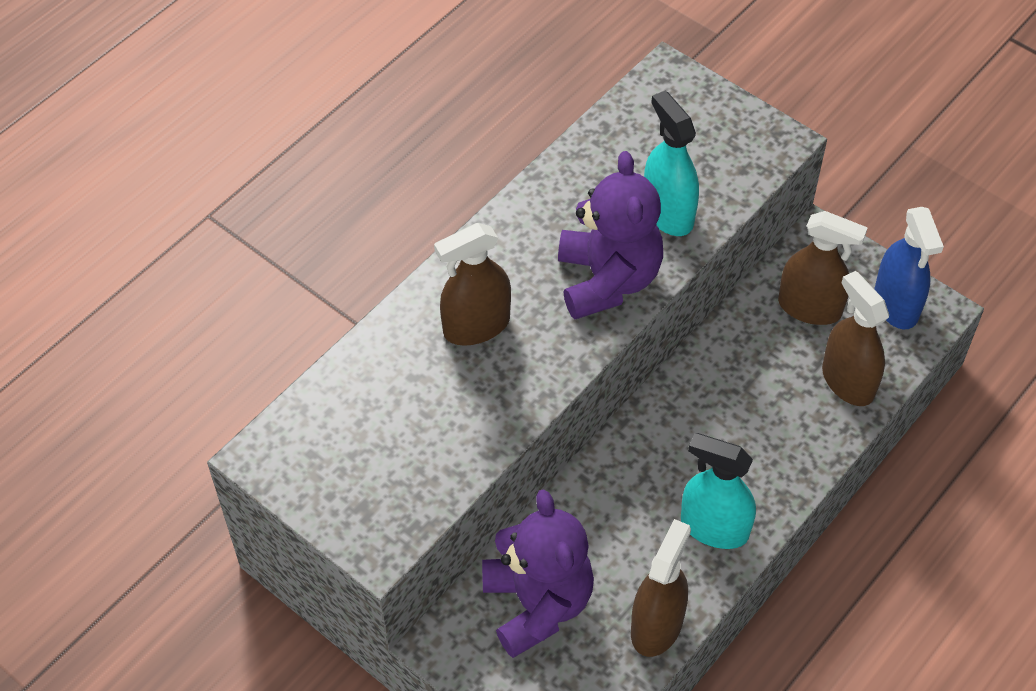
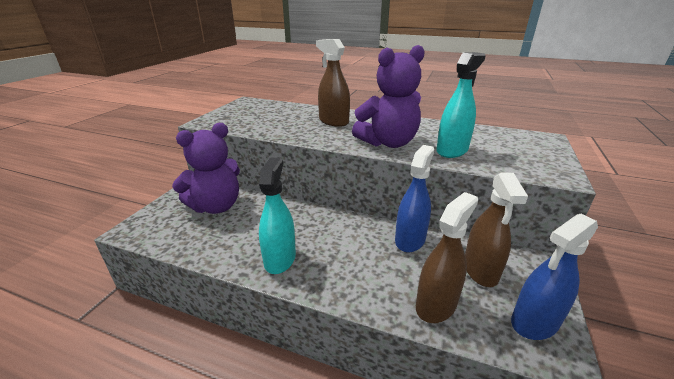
camera: 70 degrees right, 25 degrees down
brown spray bottle [631,519,691,657] -> none
none -> blue spray bottle [395,145,435,252]

